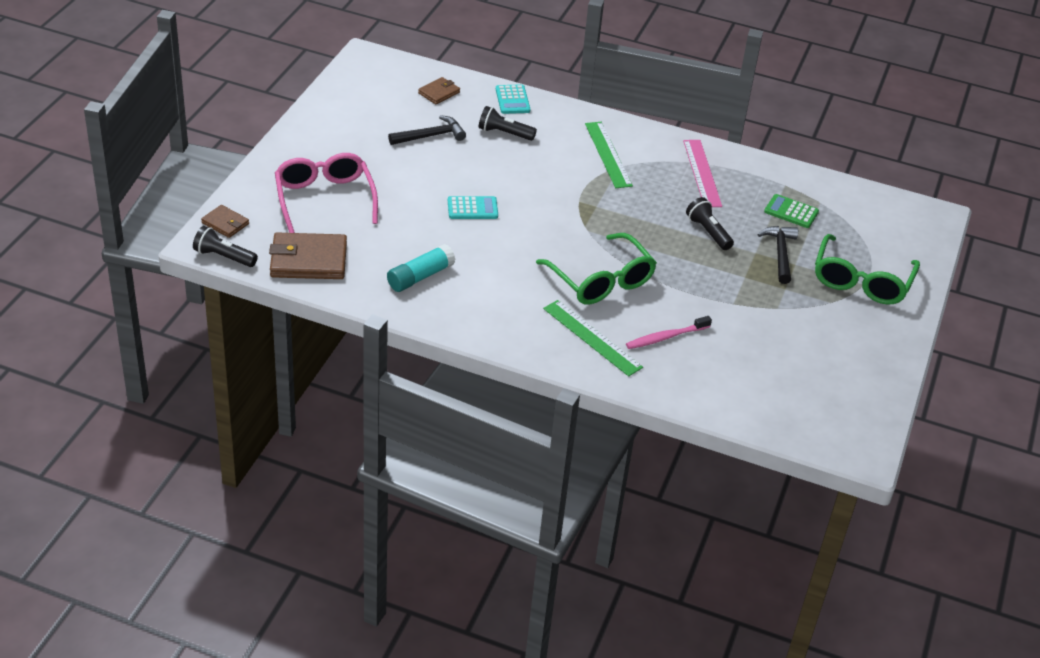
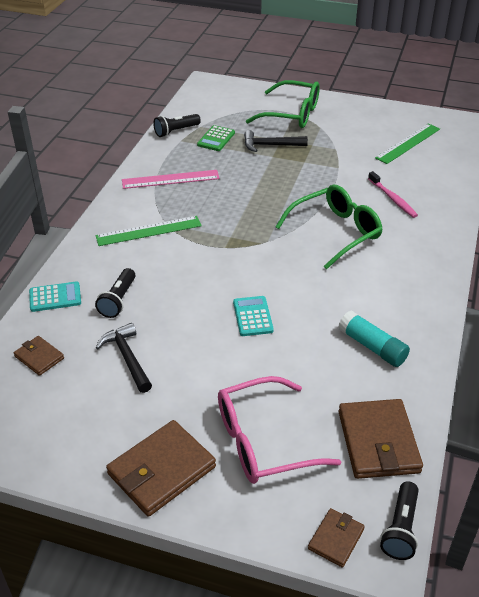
camera: 90 degrees left, 0 degrees up
green ruler [543,300,643,376] -> green ruler moved to [375,123,440,164]
black flashlight [686,197,734,250] -> black flashlight moved to [153,114,201,137]
none -> brown wallet [106,420,216,517]

